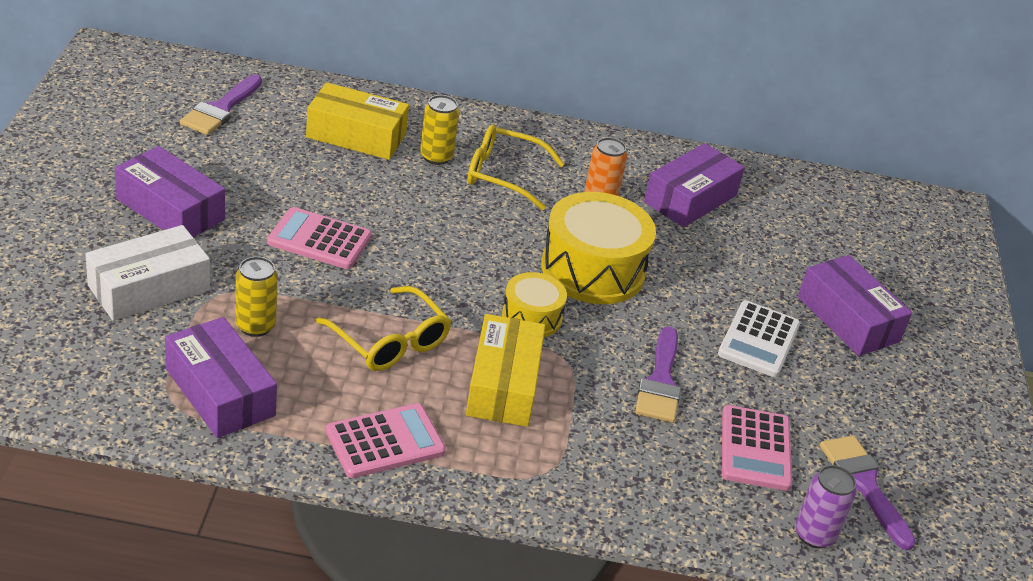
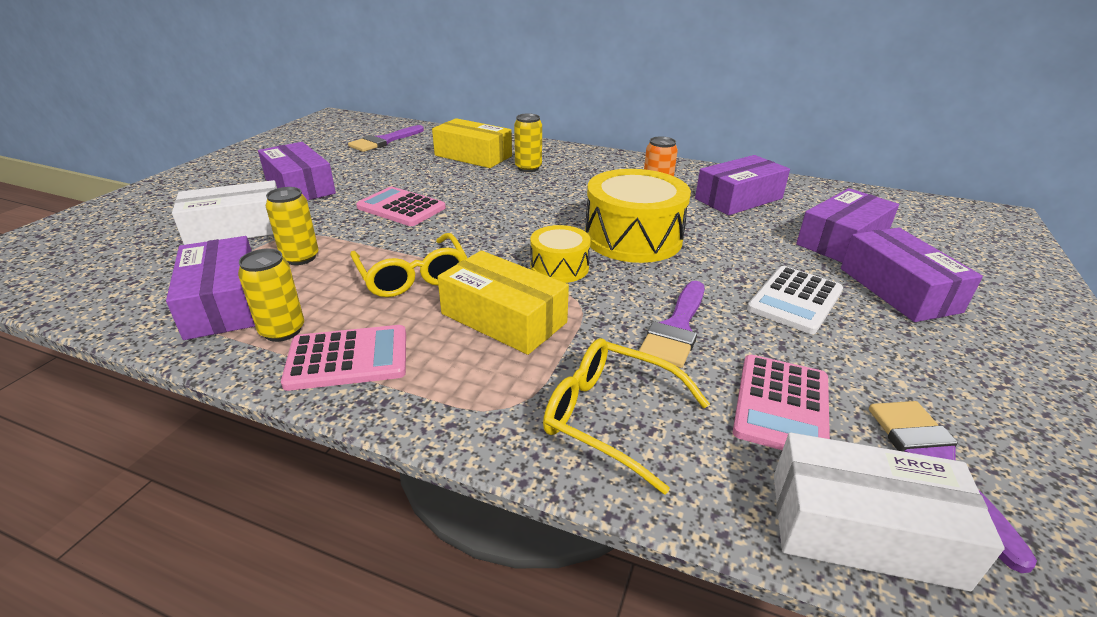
camera: 20 degrees right, 5 degrees down
yellow box [466,314,545,427] -> yellow box turned 75 degrees counterclockwise [437,251,569,355]
yellow glasses [468,124,564,210] -> yellow glasses moved to [543,338,710,495]
purple can [795,465,856,548] -> white box [774,433,1005,591]
none -> yellow can [238,249,304,342]
none -> purple box [796,188,899,263]

